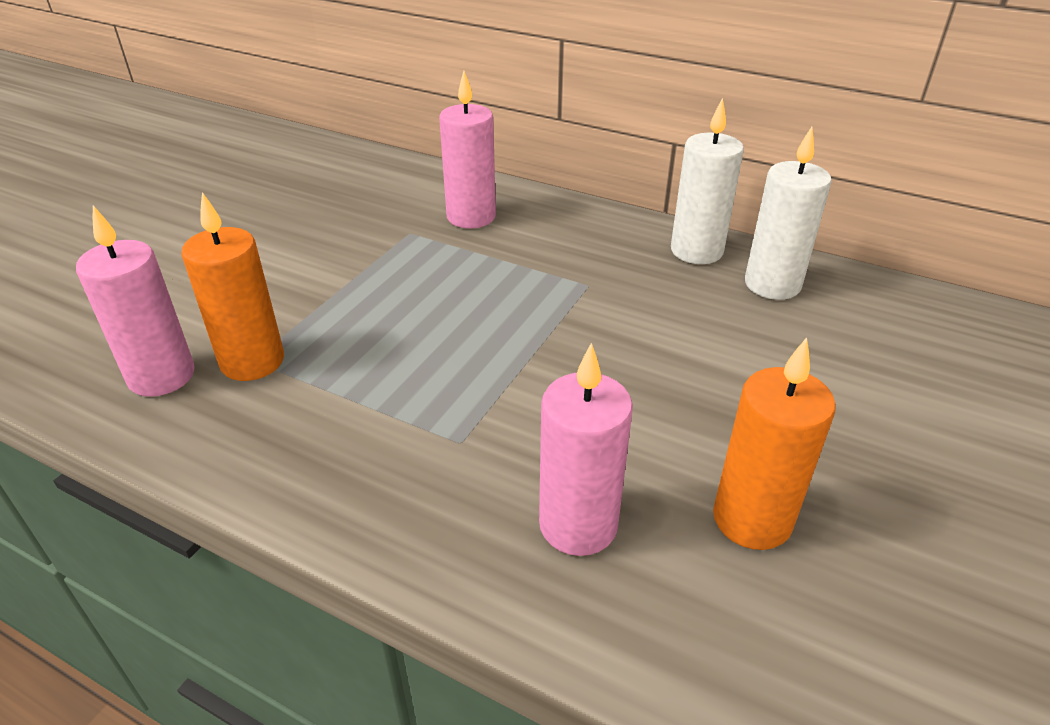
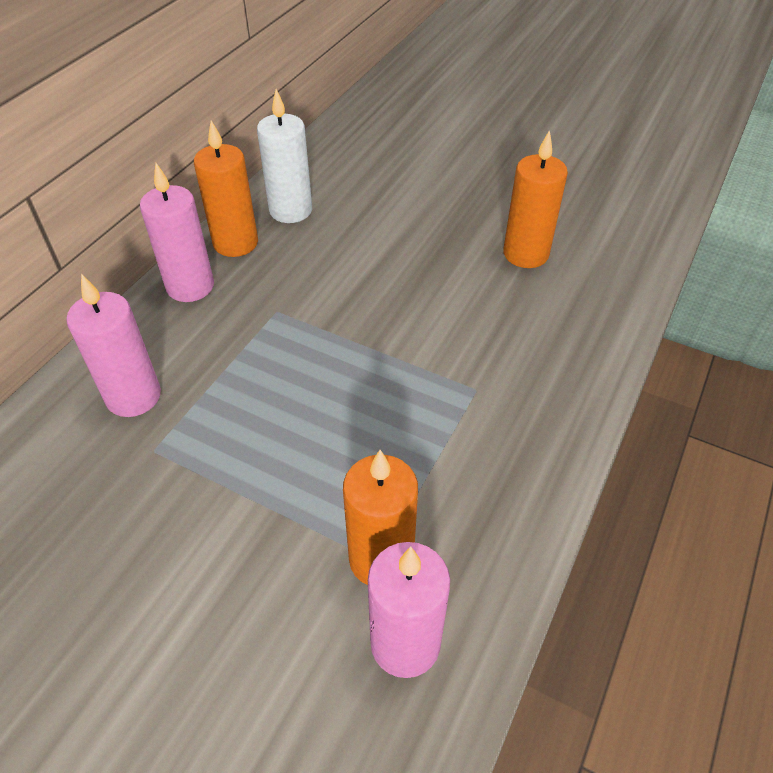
camera: 90 degrees left, 10 degrees up
pink candle [539,343,633,556] -> pink candle moved to [140,163,214,302]
white candle [671,98,744,264] -> orange candle [194,120,258,257]

